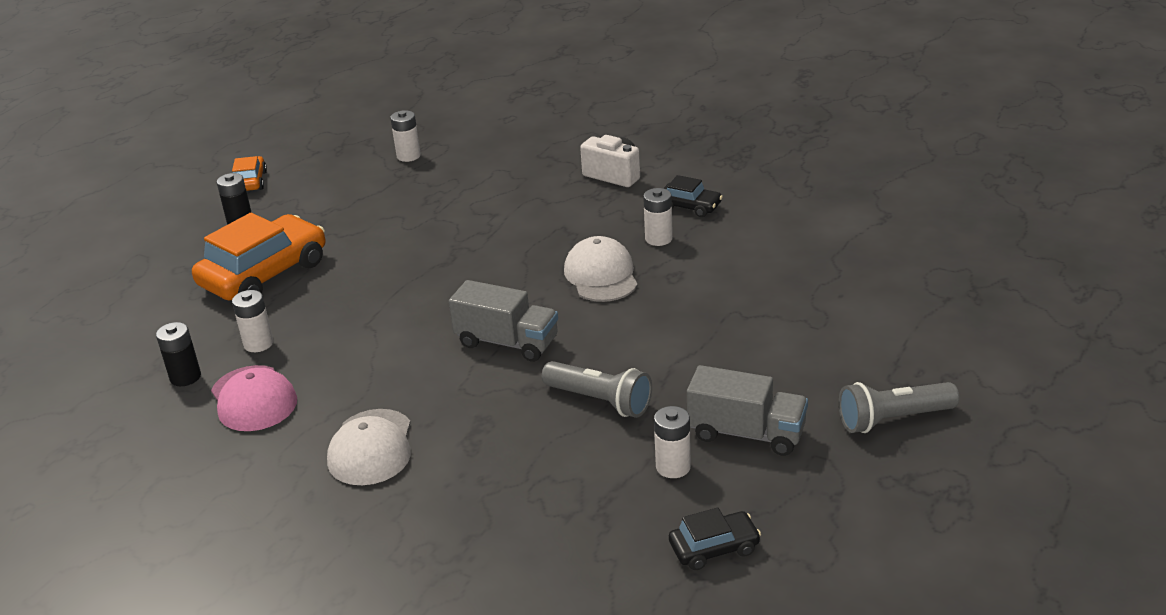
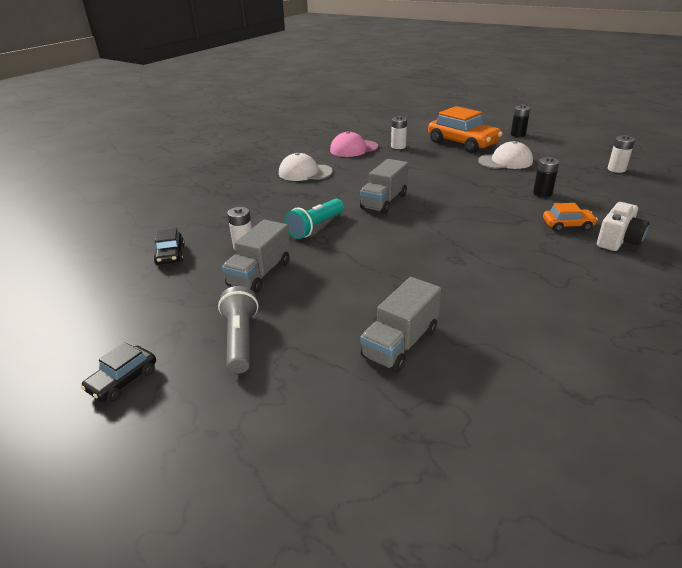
camera: 95 degrees right, 0 degrees up
black battery [156,322,201,386] -> black battery moved to [533,157,559,197]
orange car [232,156,267,191] -> orange car moved to [543,203,598,231]
grey flashlight [542,361,652,418] -> turquoise flashlight [285,199,344,239]
white cap [564,236,638,302] -> white cap moved to [478,141,533,169]
white battery [643,188,673,246] -> none
black car [663,175,723,217] -> black car moved to [81,342,156,402]
none -> grey truck [360,277,441,372]

